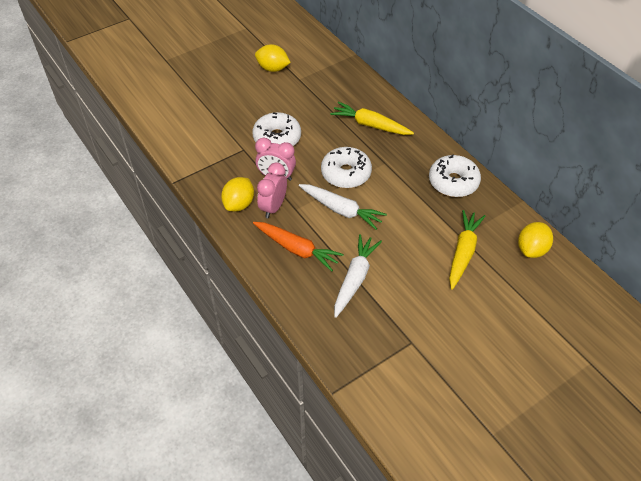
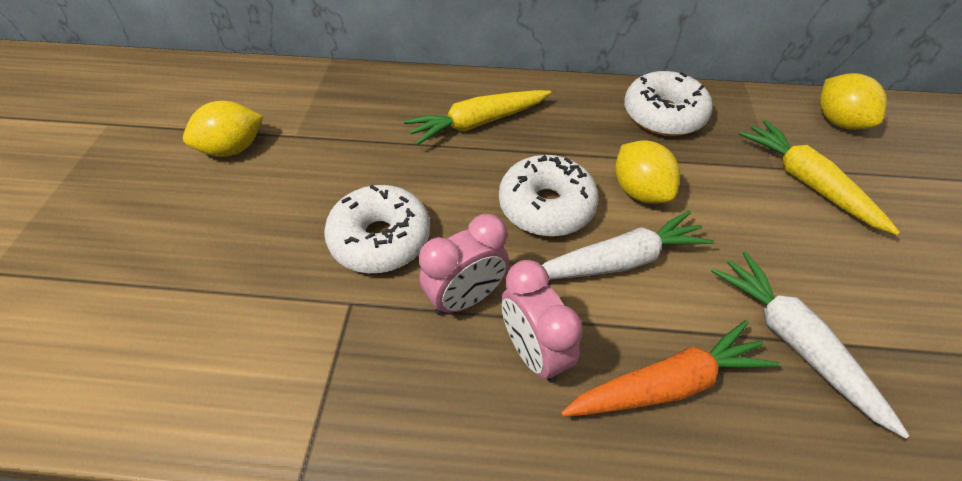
camera: 50 degrees left, 0 degrees up
yellow lemon [221,177,254,211] -> yellow lemon moved to [615,140,680,204]

